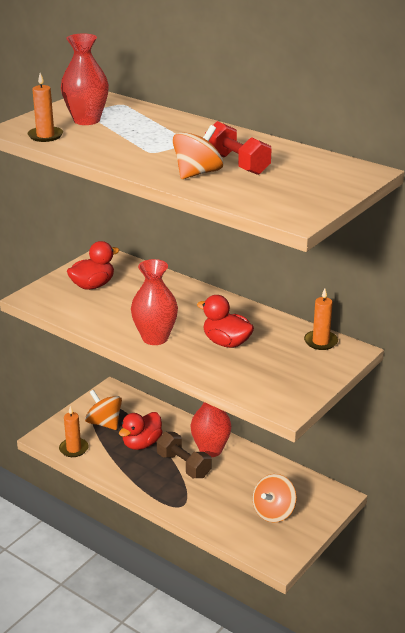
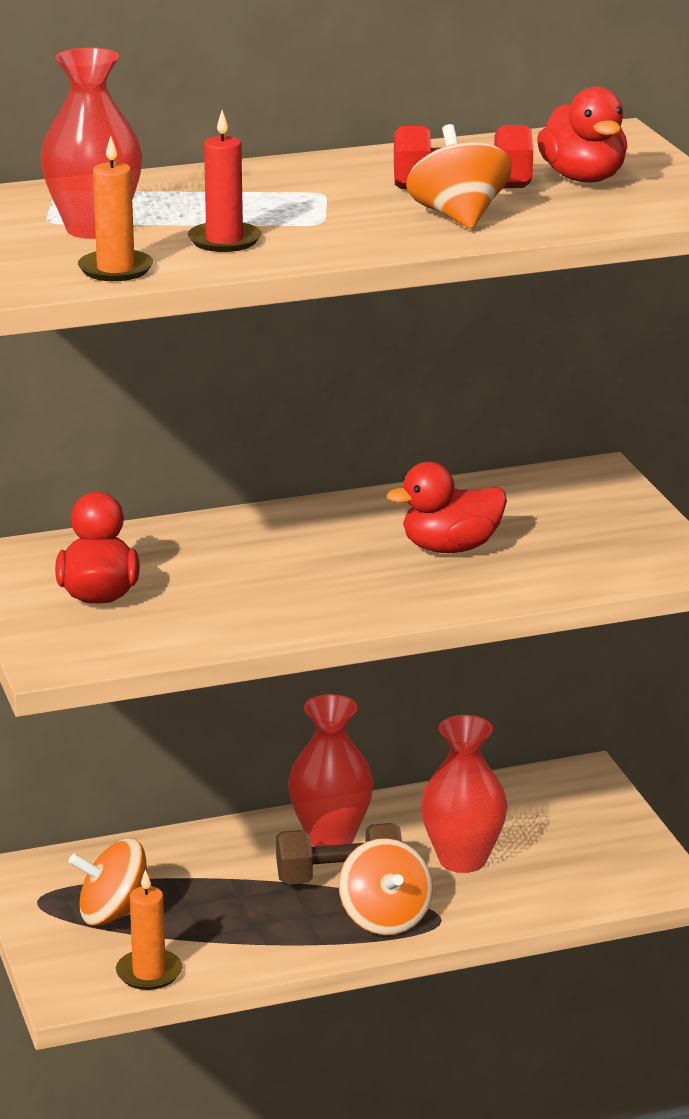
camera: 55 degrees left, 5 degrees down
red duck [119,412,163,450] -> red duck moved to [537,87,628,183]
red vase [131,259,178,345] -> red vase moved to [421,715,507,873]
orange spinning top [252,474,297,523] -> orange spinning top moved to [338,838,433,935]
orange candle [304,288,338,350] -> none
none -> red candle [188,110,261,252]

